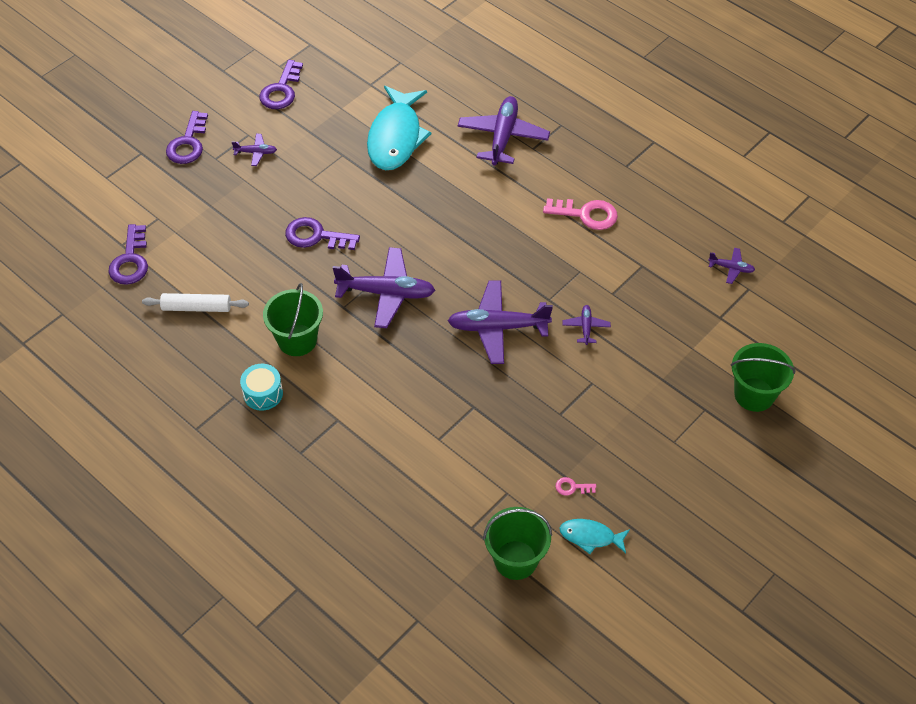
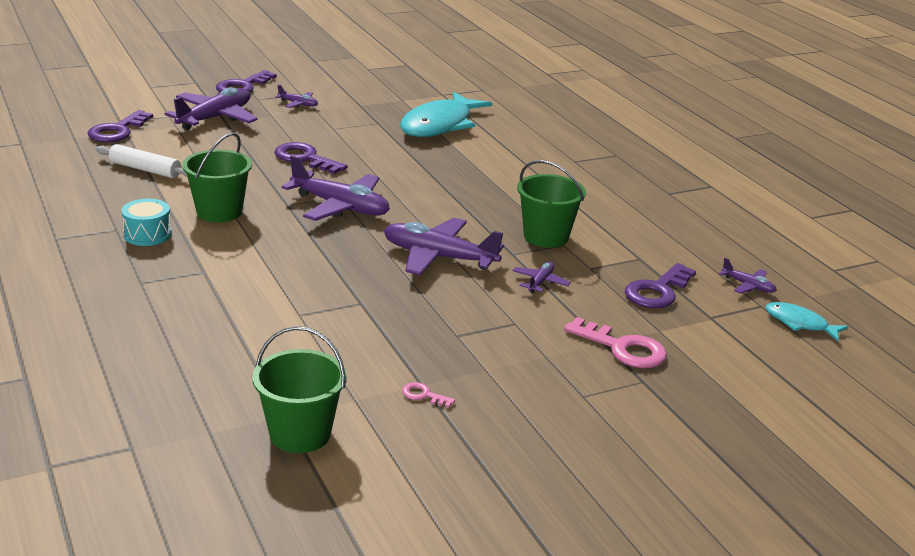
camera: 20 degrees right, 25 degrees down
purple key [259,60,303,109] -> purple key moved to [625,263,696,308]
purple plane [458,96,550,165] -> purple plane moved to [165,87,258,130]
pink key [543,198,618,230] -> pink key moved to [564,317,667,368]
turquoise fish [560,519,630,554] -> turquoise fish moved to [765,302,849,341]
green bucket [730,343,796,412] -> green bucket moved to [517,160,586,248]

